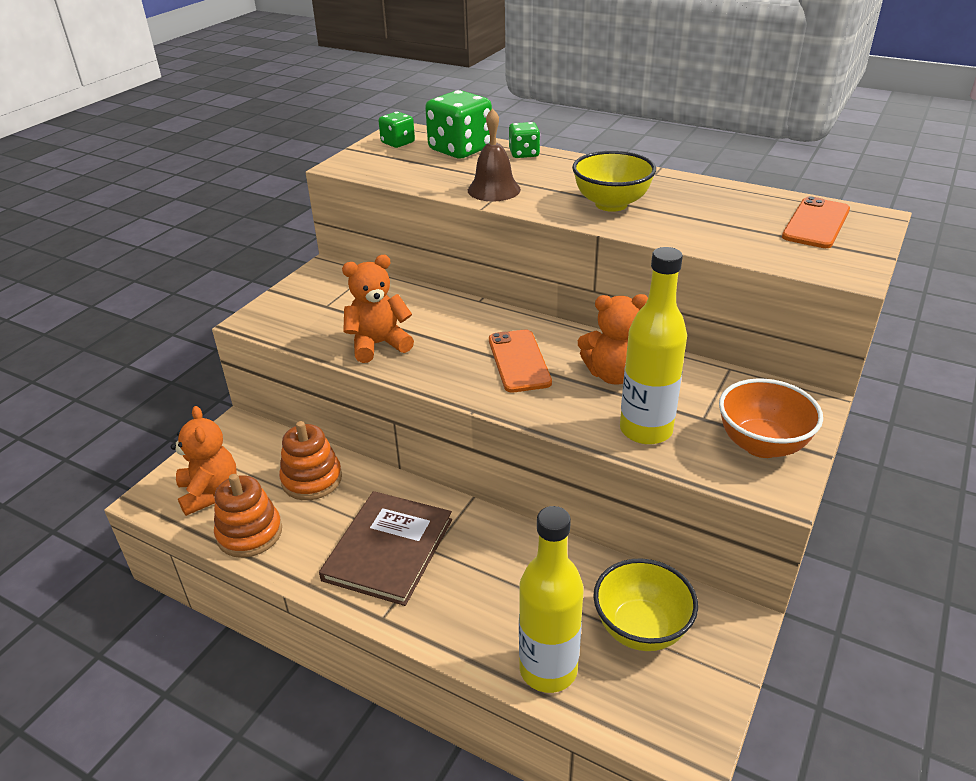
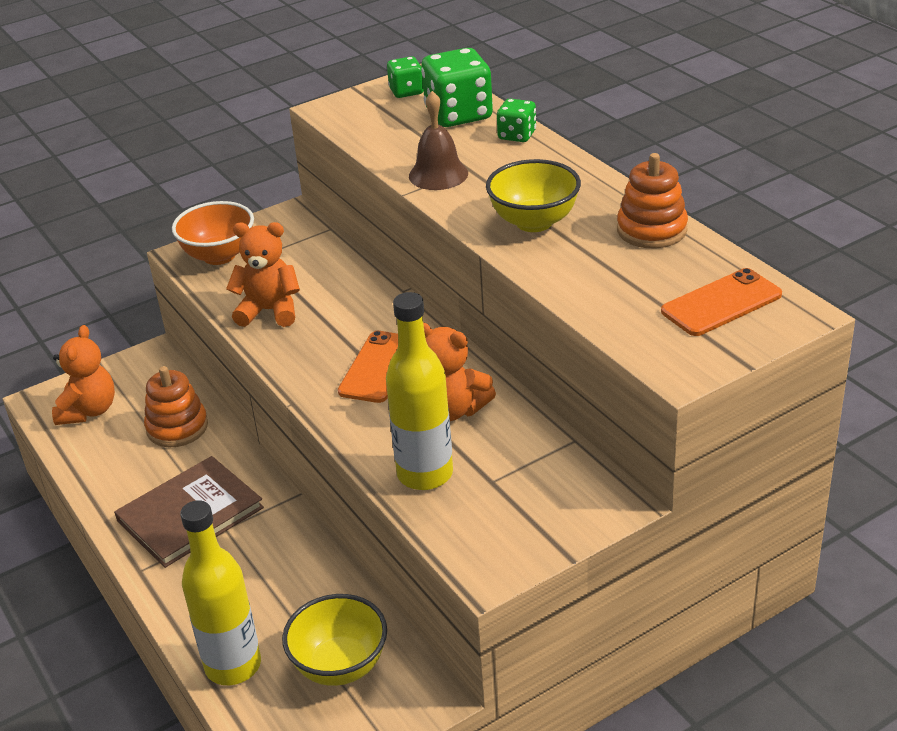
camera: 30 degrees right, 0 degrees up
orange stacking toy [214,474,282,558] -> orange stacking toy moved to [617,153,688,248]
orange bowl [719,378,823,458] -> orange bowl moved to [172,201,254,265]

